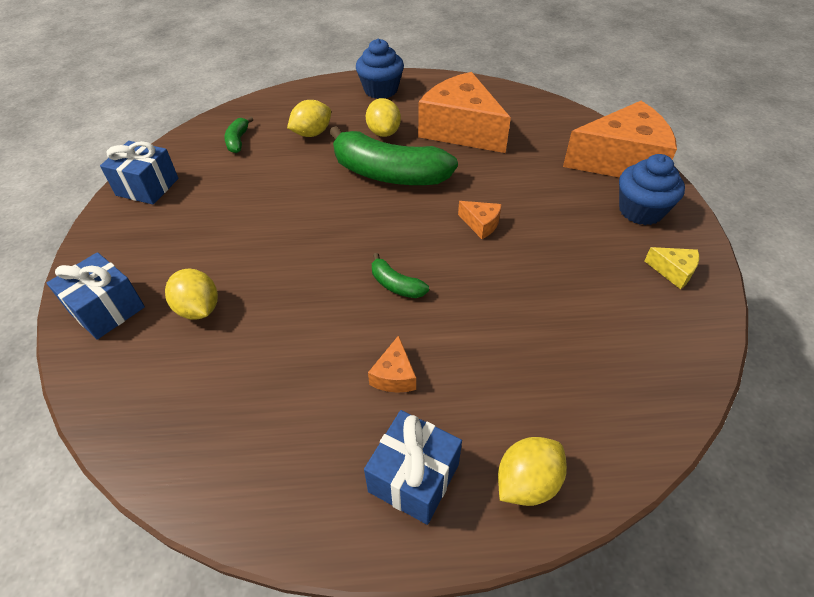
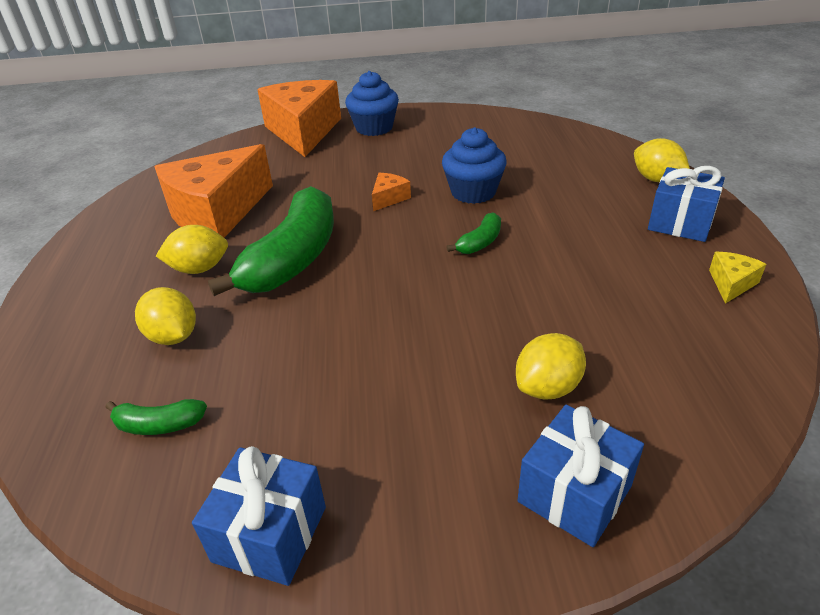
camera: 90 degrees left, 10 degrees down
blue cupcake [356,39,404,99] -> blue cupcake moved to [442,127,507,204]
orange cheese [368,335,416,393] -> none
yellow cheese [644,247,699,289] -> yellow cheese moved to [709,252,766,304]

